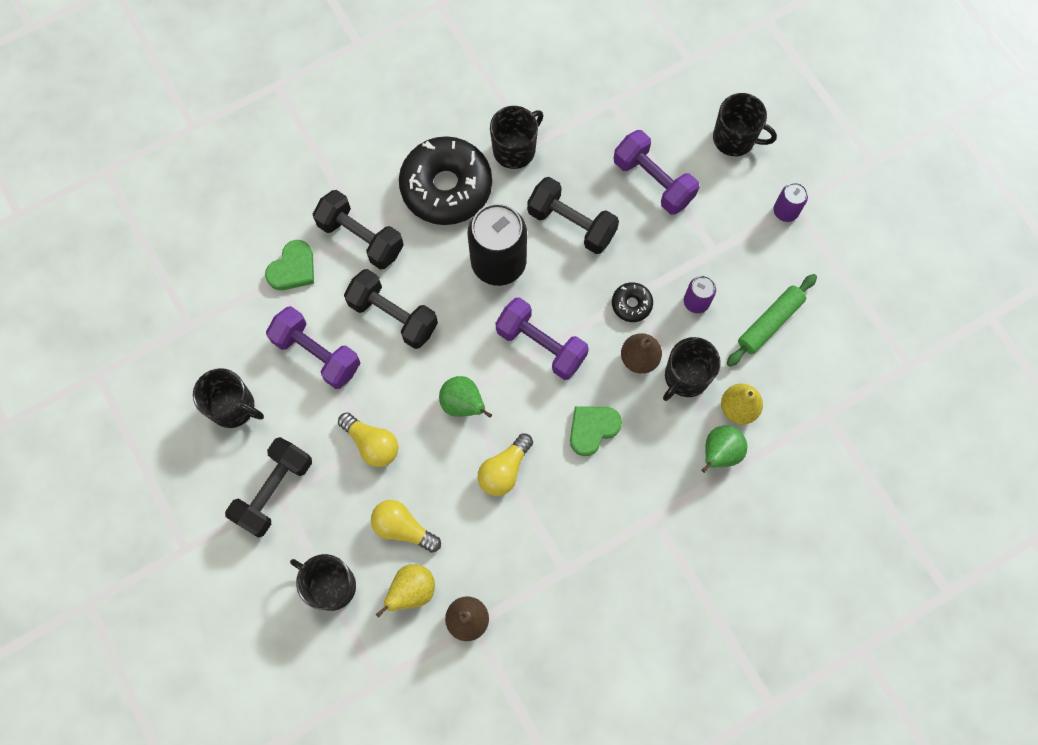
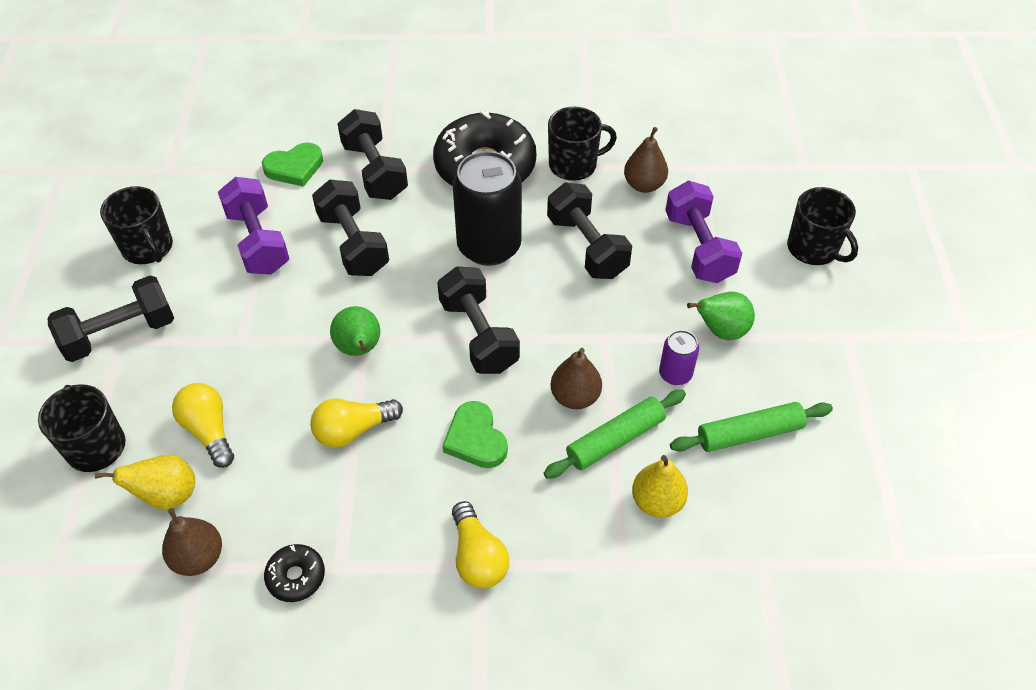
camera: 30 degrees right, 20 degrees down
yellow light bulb [338,412,398,467] -> yellow light bulb moved to [452,501,509,588]
purple dumbbell [495,297,589,380] -> black dumbbell [437,266,520,374]
green heart [570,406,622,456] -> green heart turned 105 degrees counterclockwise [442,401,508,468]
black donut [612,282,653,322] -> black donut moved to [264,544,325,602]
black mug [663,337,721,401] -> green rolling pin [544,390,686,479]
green pear [701,426,747,473] -> green pear moved to [687,292,755,341]
purple can [774,183,808,222] -> none
none -> brown pear [624,127,668,193]

